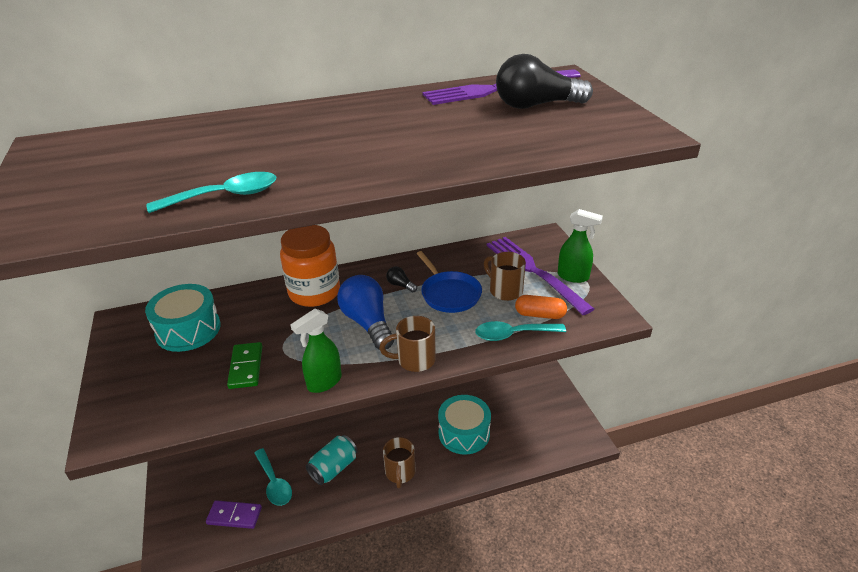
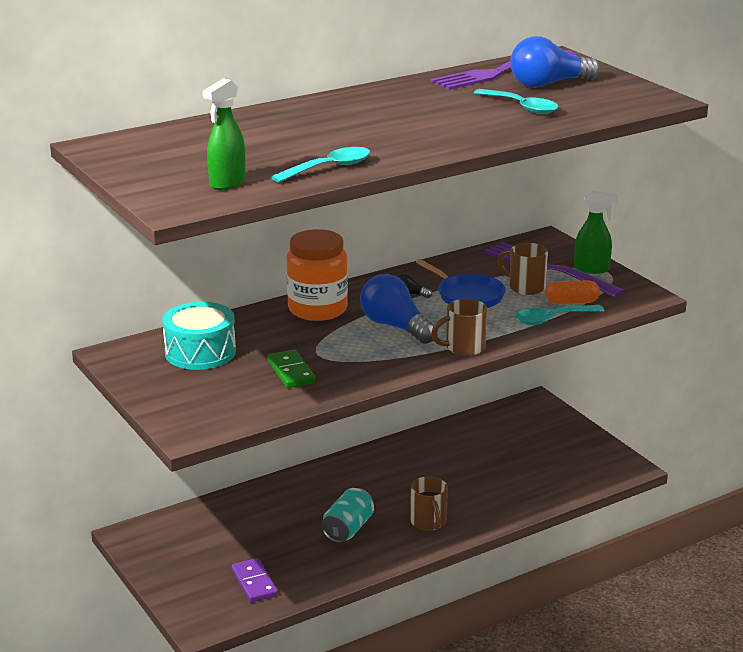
camera: 15 degrees left, 10 degrees down
purple domino [206,500,262,529] -> purple domino turned 75 degrees clockwise [231,558,278,602]
turquoise spoon [254,448,292,506] -> turquoise spoon moved to [474,89,558,114]
green spray bottle [290,309,342,393] -> green spray bottle moved to [203,78,246,190]
turquoise drum [438,395,491,455] -> none
black light bulb [496,54,593,109] -> blue light bulb [510,36,600,88]

